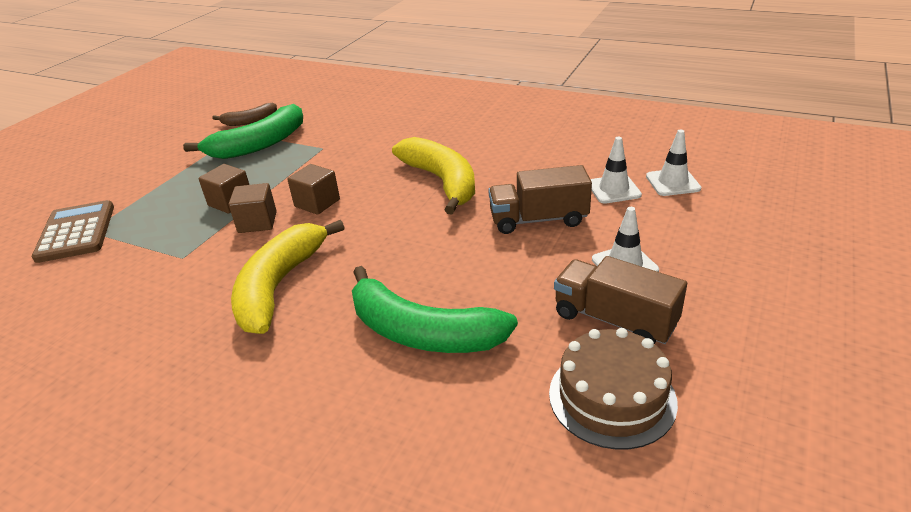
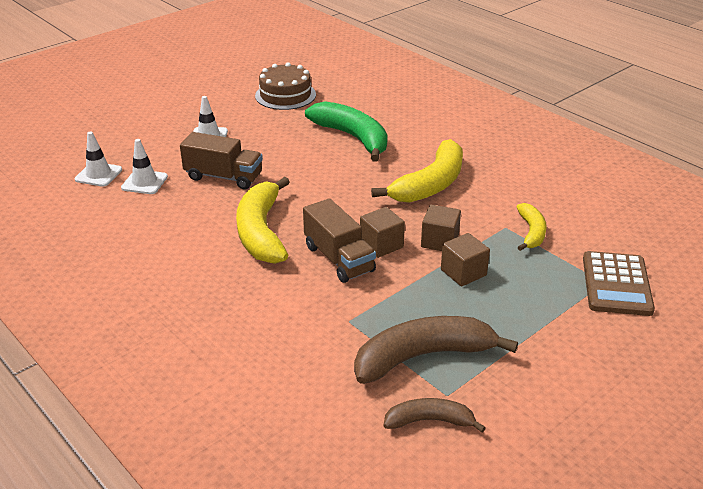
camera: 160 degrees left, 0 degrees up
green banana [183,104,303,159] -> brown banana [354,316,518,384]
brown truck [554,256,687,344] -> brown truck moved to [303,198,376,283]
none -> yellow banana [517,203,547,251]

